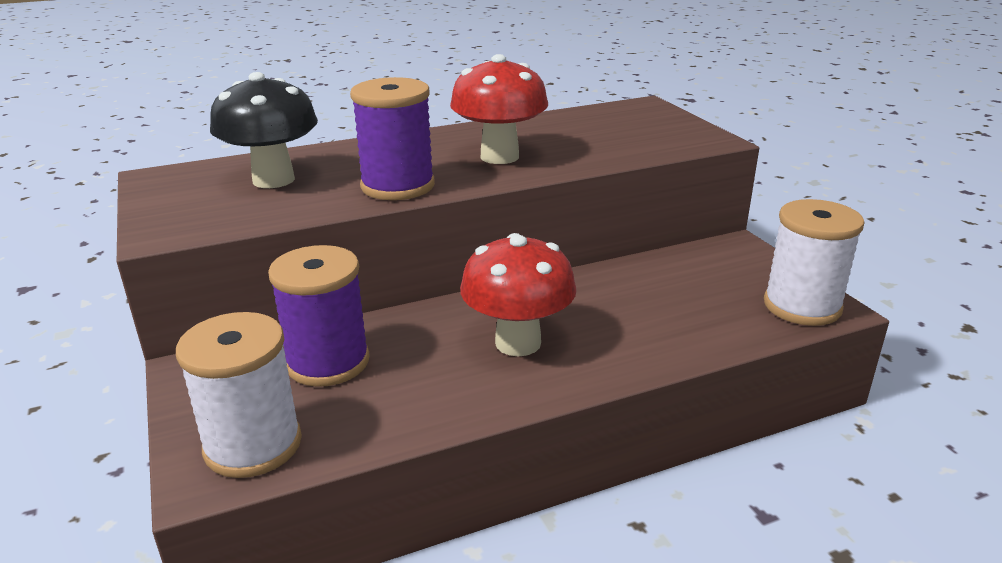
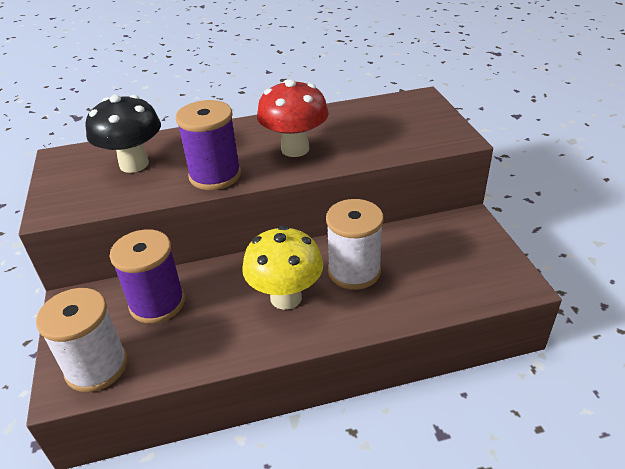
camera: 10 degrees right, 10 degrees up
red mushroom [460,233,577,356] -> yellow mushroom [242,226,323,310]
white spool [764,199,865,326] -> white spool moved to [326,199,383,290]

